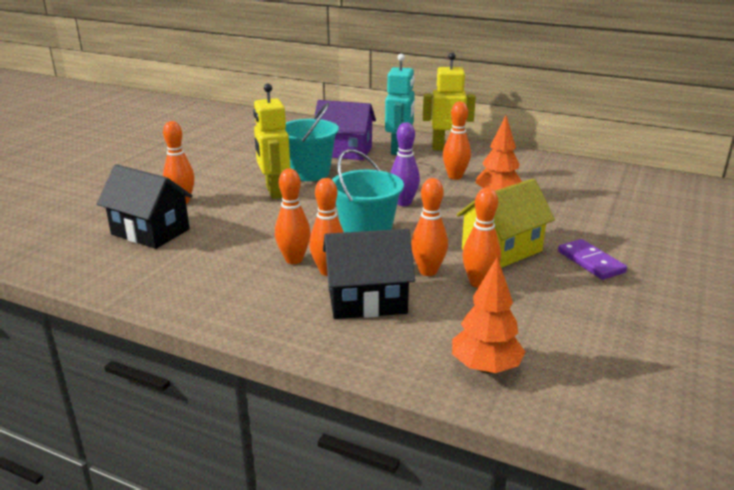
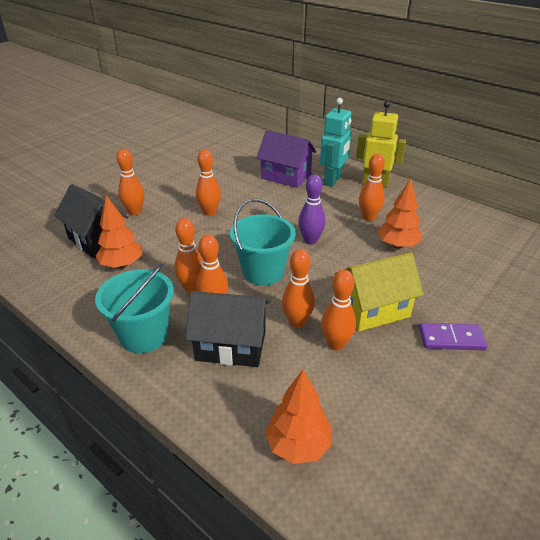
camera: 15 degrees right, 10 degrees up
yellow robot [253,83,290,199] -> orange bowling pin [196,149,221,216]
turquoise bucket [285,103,339,181] -> turquoise bucket moved to [95,264,174,353]
purple domino [558,239,627,280] -> purple domino turned 75 degrees counterclockwise [419,323,488,350]
none -> orange tree [96,195,142,268]

